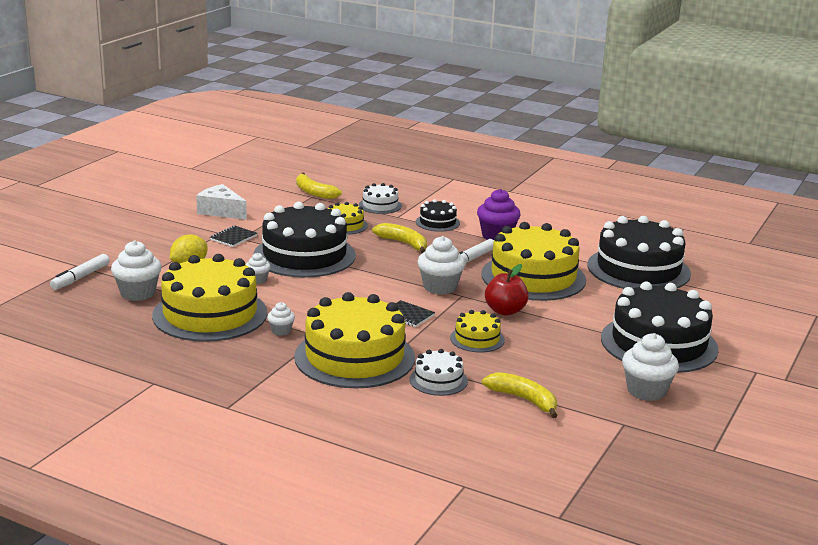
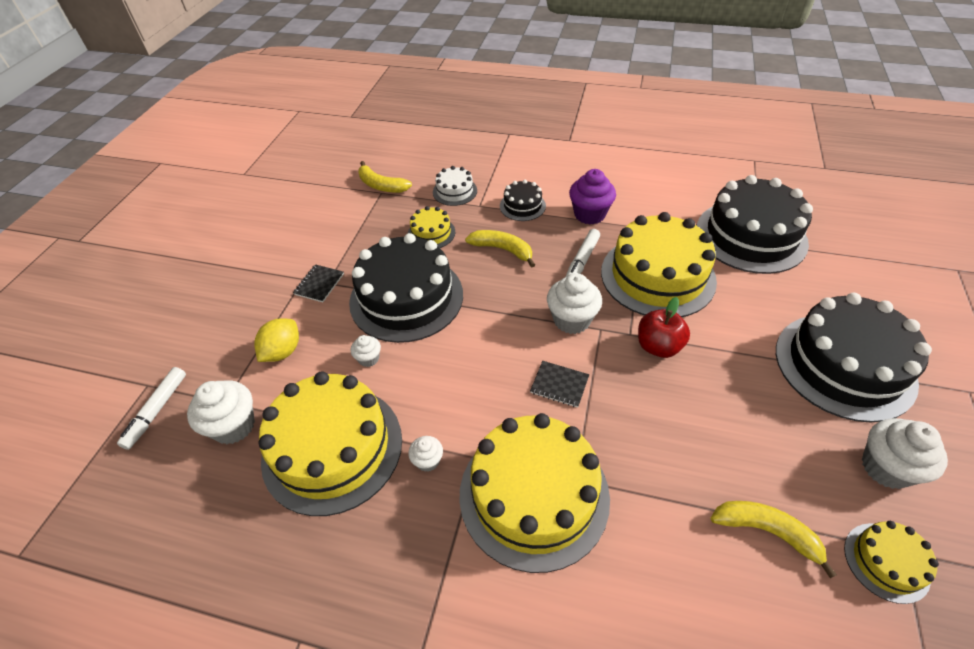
camera: 10 degrees left, 25 degrees up
white cheese [196,184,247,220] -> none
white cake [410,349,468,396] -> none
yellow cake [450,310,505,353] -> yellow cake moved to [844,521,939,604]

